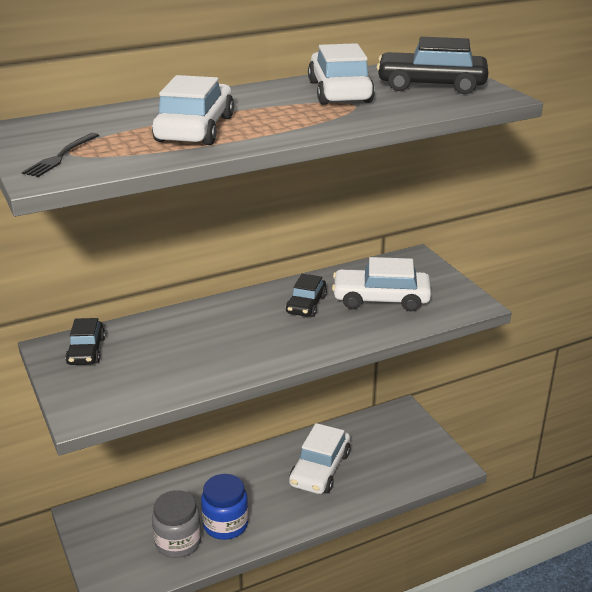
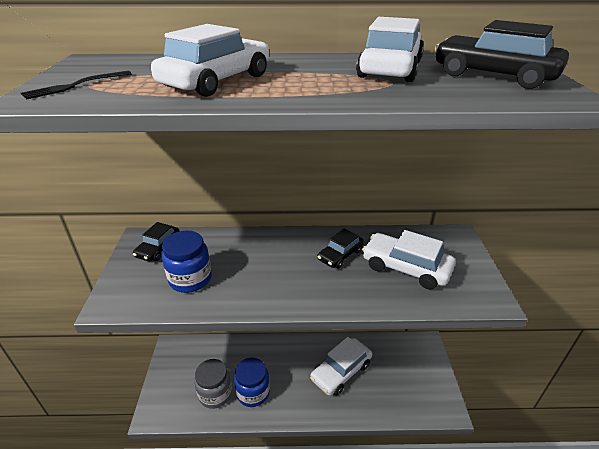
camera: 25 degrees right, 5 degrees up
none -> blue jar [162,231,212,293]

